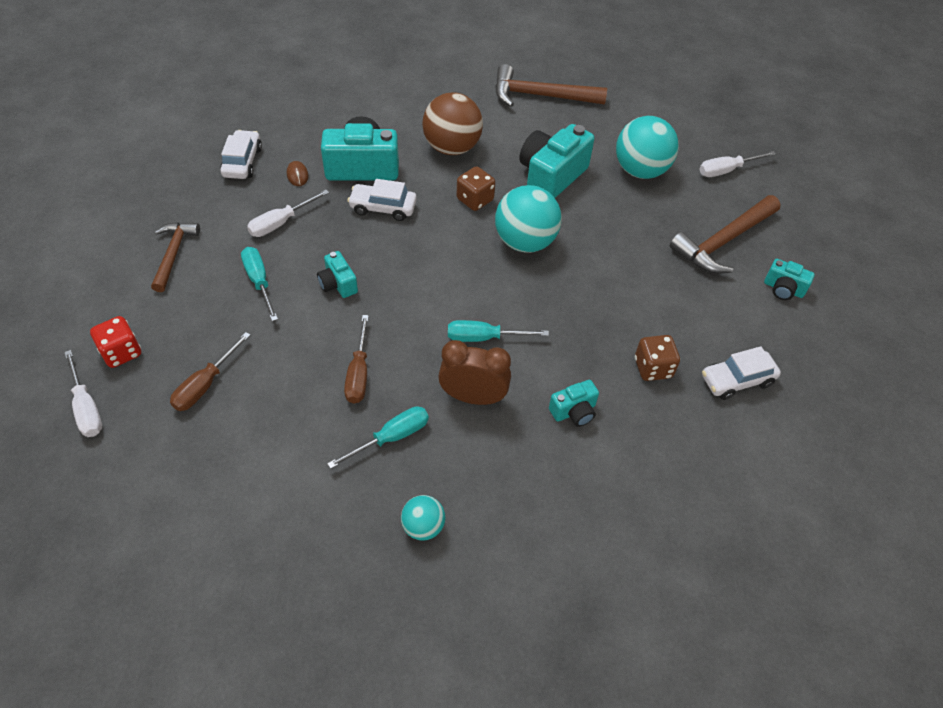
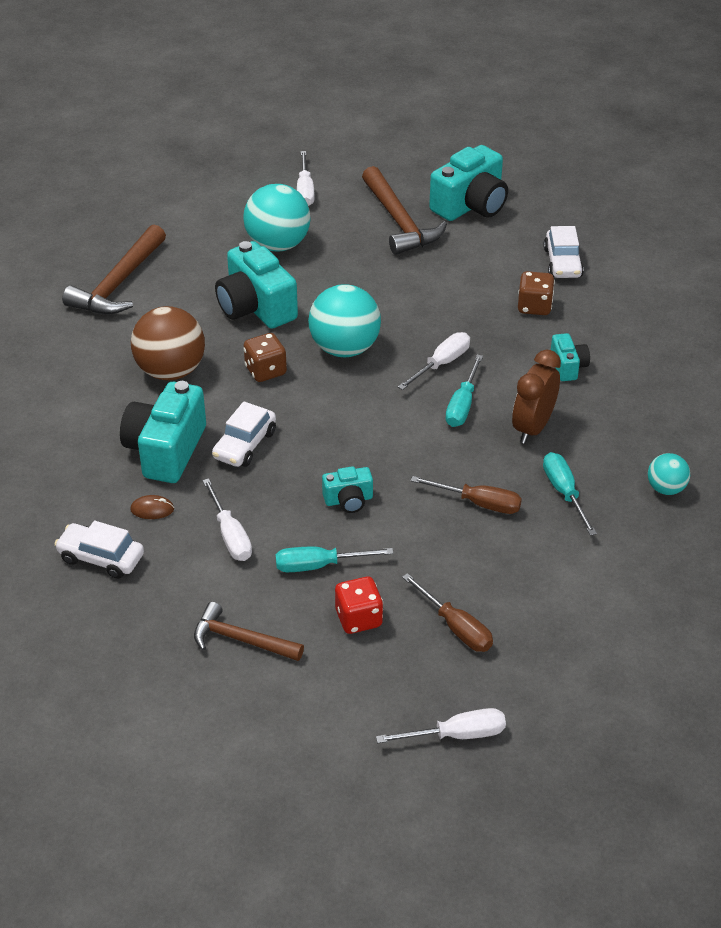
camera: 70 degrees left, 10 degrees down
red dice [90,316,141,368] -> red dice moved to [335,577,383,634]
turquoise camera [764,259,815,300] -> turquoise camera [429,145,508,221], size x1.95
none -> white screwdriver [398,332,470,390]

